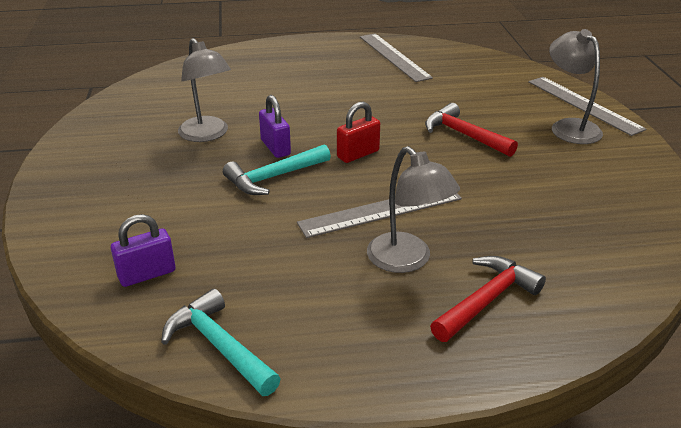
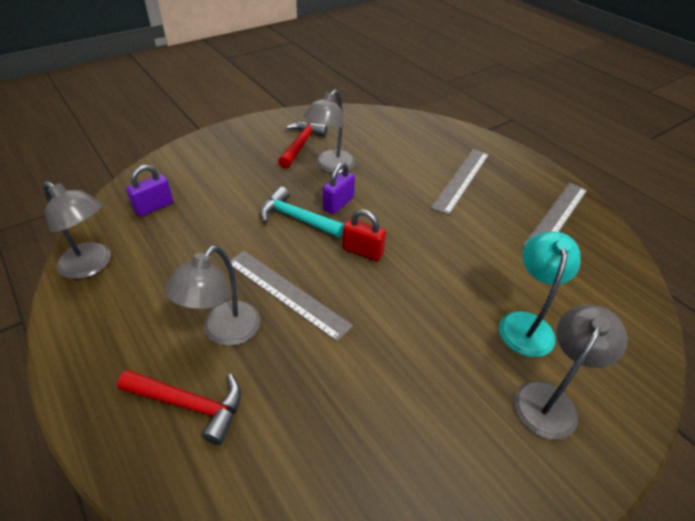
camera: 60 degrees right, 10 degrees up
purple padlock [111,214,176,287] -> purple padlock turned 75 degrees counterclockwise [126,165,173,217]
turquoise hammer [161,288,281,396] -> grey lamp [43,181,111,279]
red hammer [425,103,518,157] -> red hammer moved to [278,121,327,169]
grey ruler [528,77,646,136] -> grey ruler moved to [430,149,489,215]
none -> turquoise lamp [499,231,581,357]

